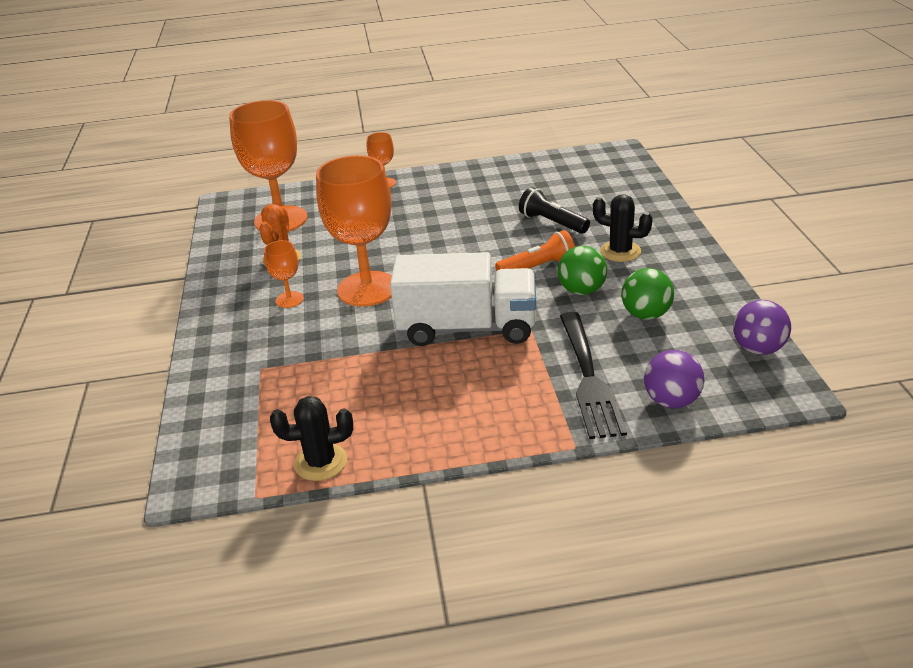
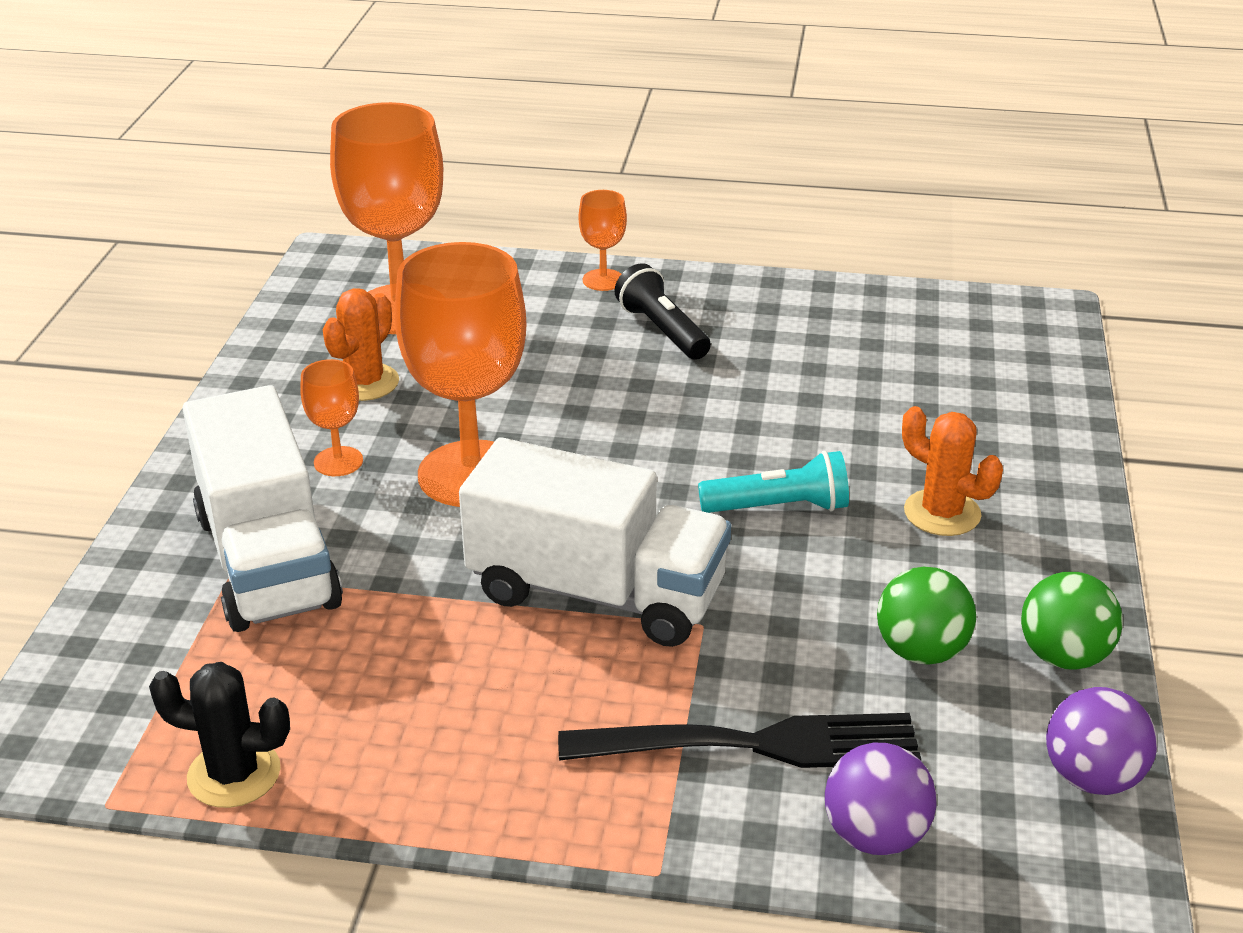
camera: 15 degrees right, 0 degrees up
orange flashlight [495,230,575,271] -> turquoise flashlight [698,451,849,513]
black flashlight [519,187,590,234] -> black flashlight moved to [614,263,711,360]
green ball [558,246,607,295] -> green ball moved to [1021,572,1123,670]
black fork [560,312,627,439] -> black fork turned 105 degrees counterclockwise [558,713,921,768]
black cactus [593,194,653,262] -> orange cactus [902,406,1003,536]
none -> white truck [183,385,343,632]

